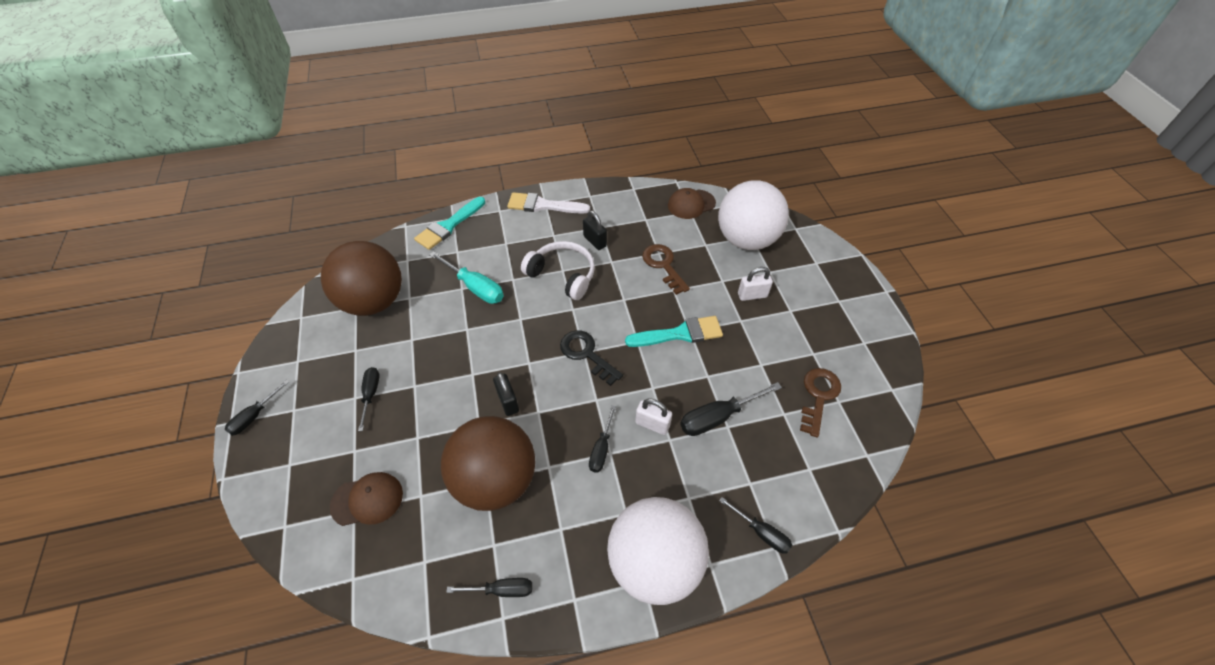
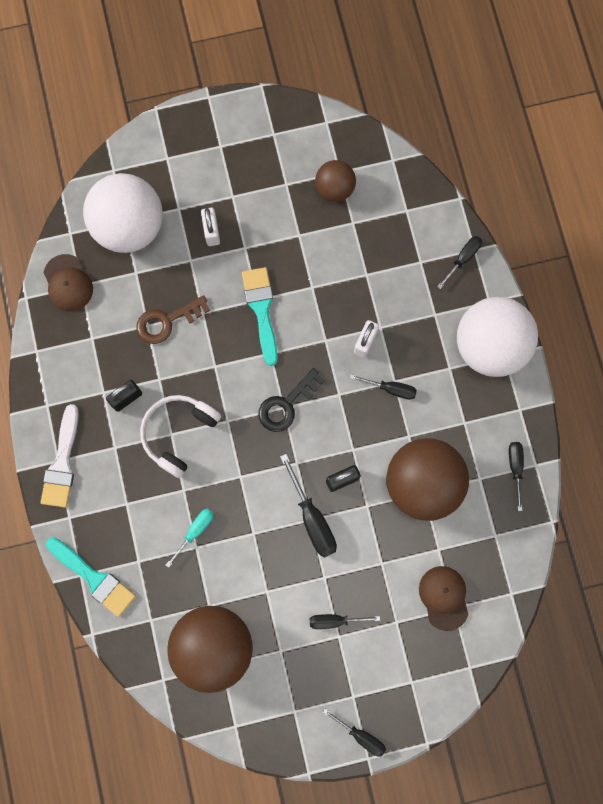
camera: 90 degrees left, 25 degrees up
turquoise screwdriver [429,251,504,304] -> turquoise screwdriver [166,509,214,568], size x0.63
black screwdriver [680,382,782,436] -> black screwdriver moved to [280,454,337,558]
brown key [800,368,841,438] -> brown ball [315,160,356,202]

